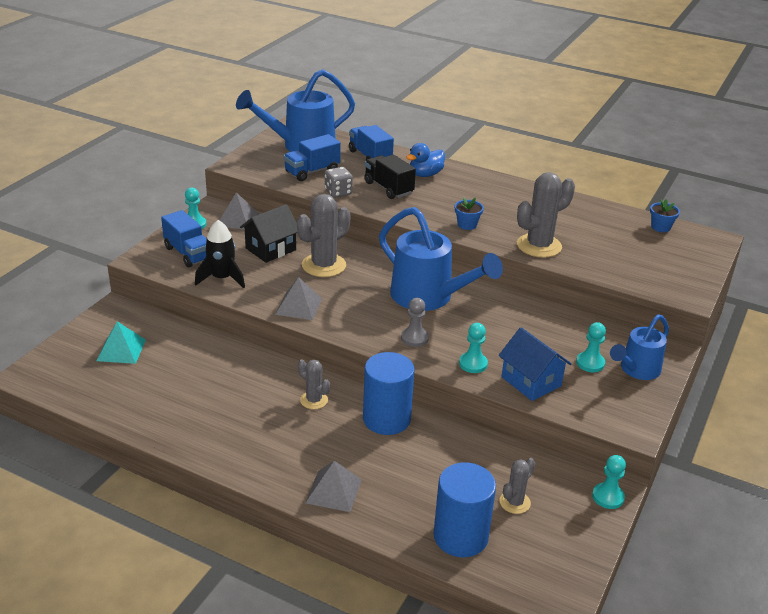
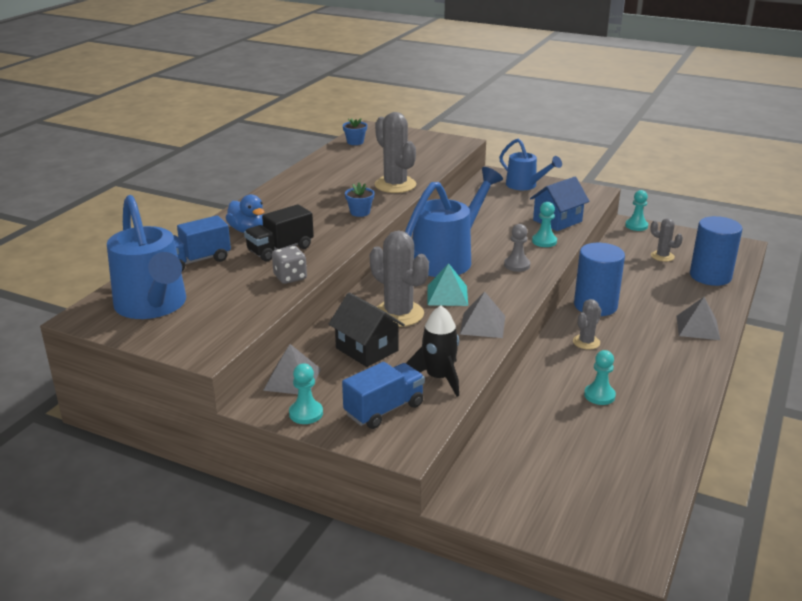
camera: 90 degrees left, 5 degrees down
turquoise pyramid [97,321,146,364] -> turquoise pyramid moved to [428,263,468,306]
blue truck [284,134,341,181] -> none
turquoise pawn [576,322,606,372] -> turquoise pawn moved to [584,350,616,405]

